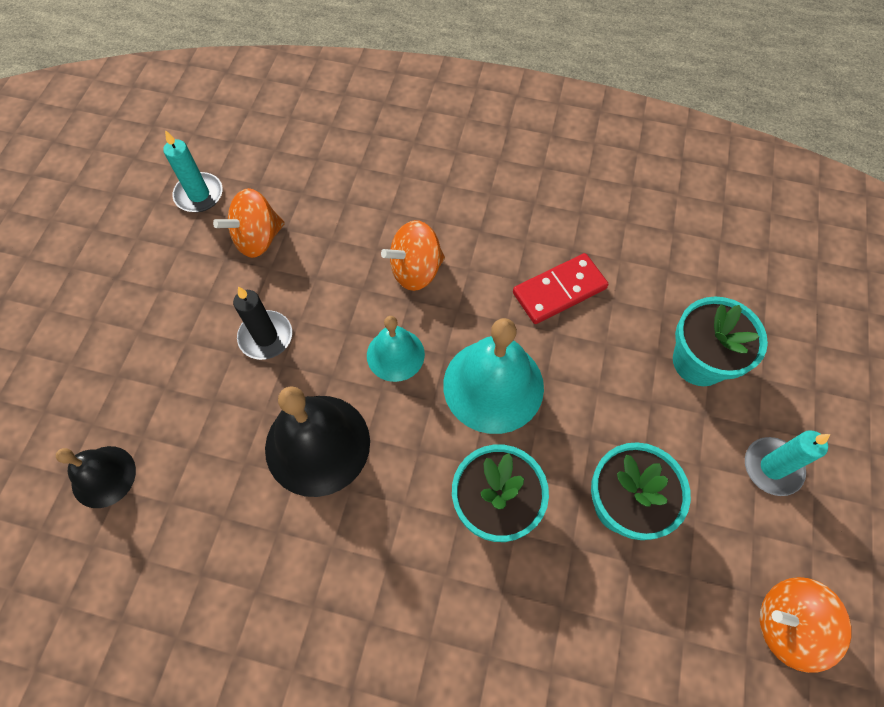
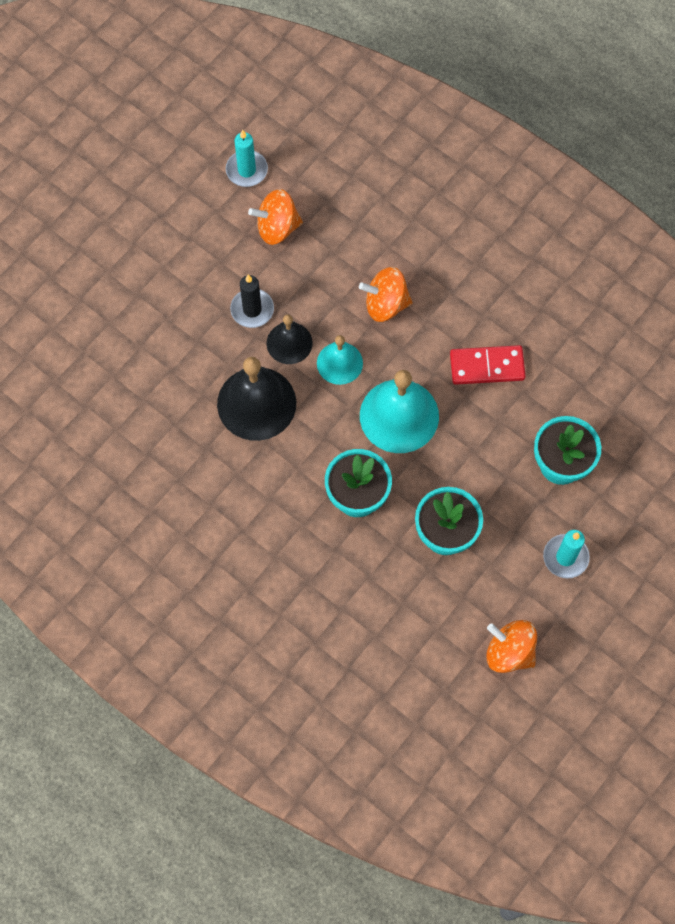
camera: 25 degrees right, 5 degrees up
black bell [56,446,136,508] -> black bell moved to [267,314,313,364]

